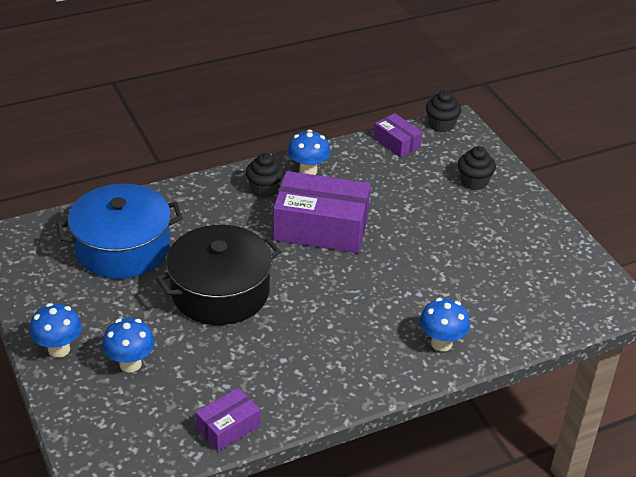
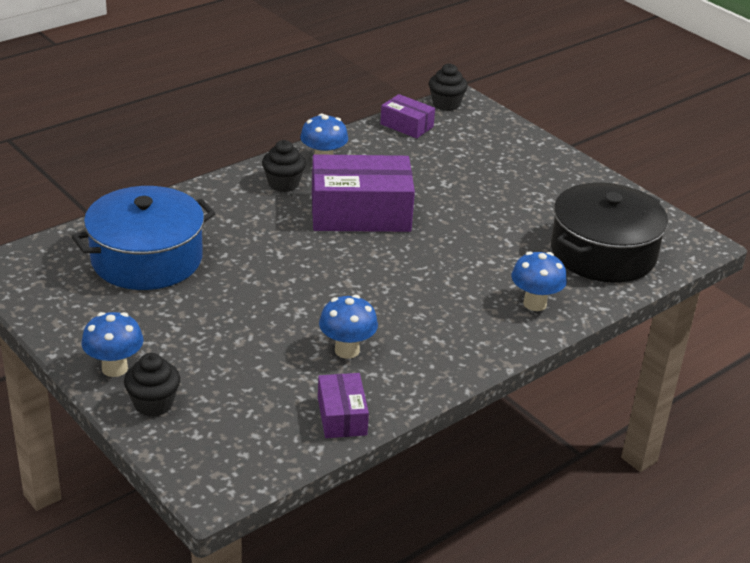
camera: 15 degrees left, 5 degrees down
blue mushroom [102,318,155,372] -> blue mushroom moved to [319,295,378,359]
black pot [156,225,281,325] -> black pot moved to [551,182,668,283]
purple box [196,387,260,451] -> purple box turned 45 degrees counterclockwise [318,373,369,438]
black cupcake [458,146,496,190] -> black cupcake moved to [124,353,180,417]

